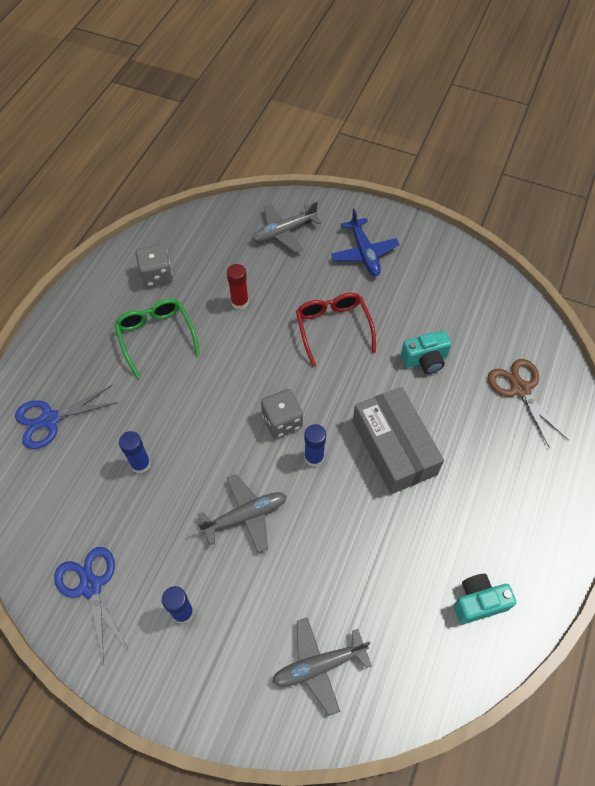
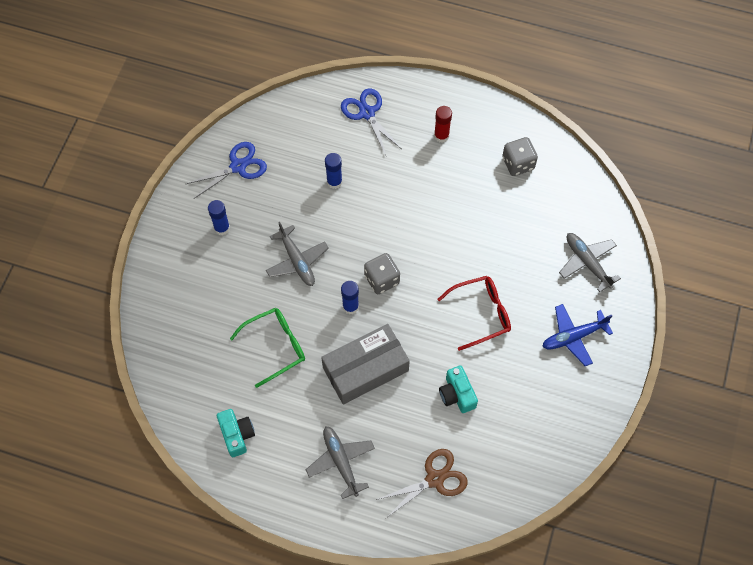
camera: 85 degrees right, 5 degrees up
green glasses [114,299,200,378] -> green glasses moved to [230,308,305,388]
red glue stick [227,264,249,310] -> red glue stick moved to [434,106,452,143]
grey plane [272,617,372,716] -> grey plane moved to [305,427,375,499]

